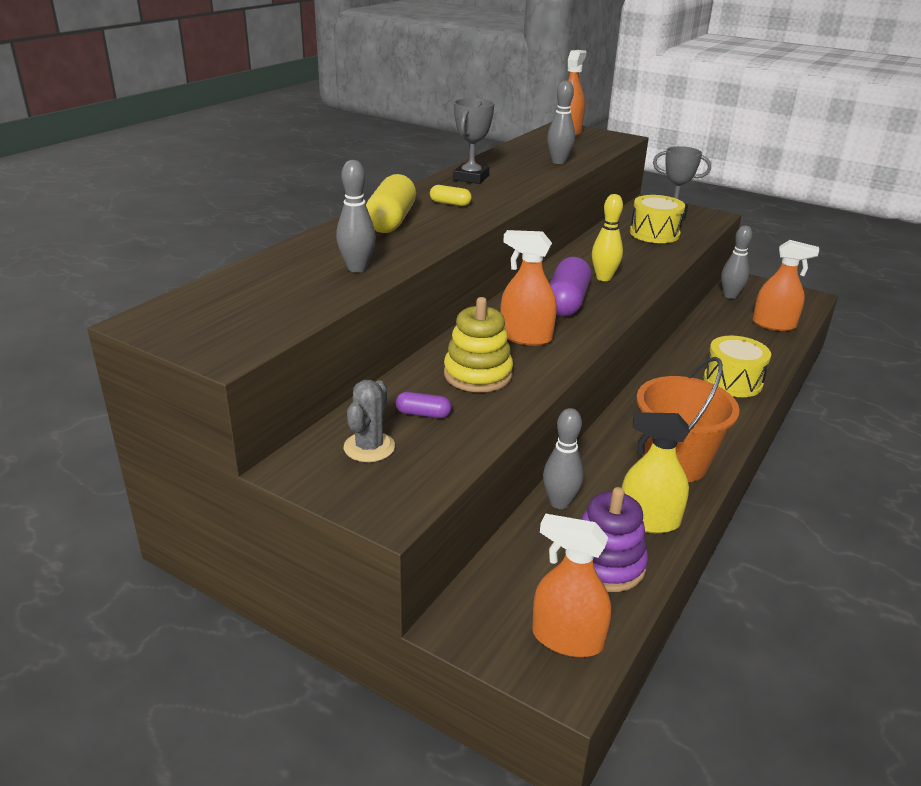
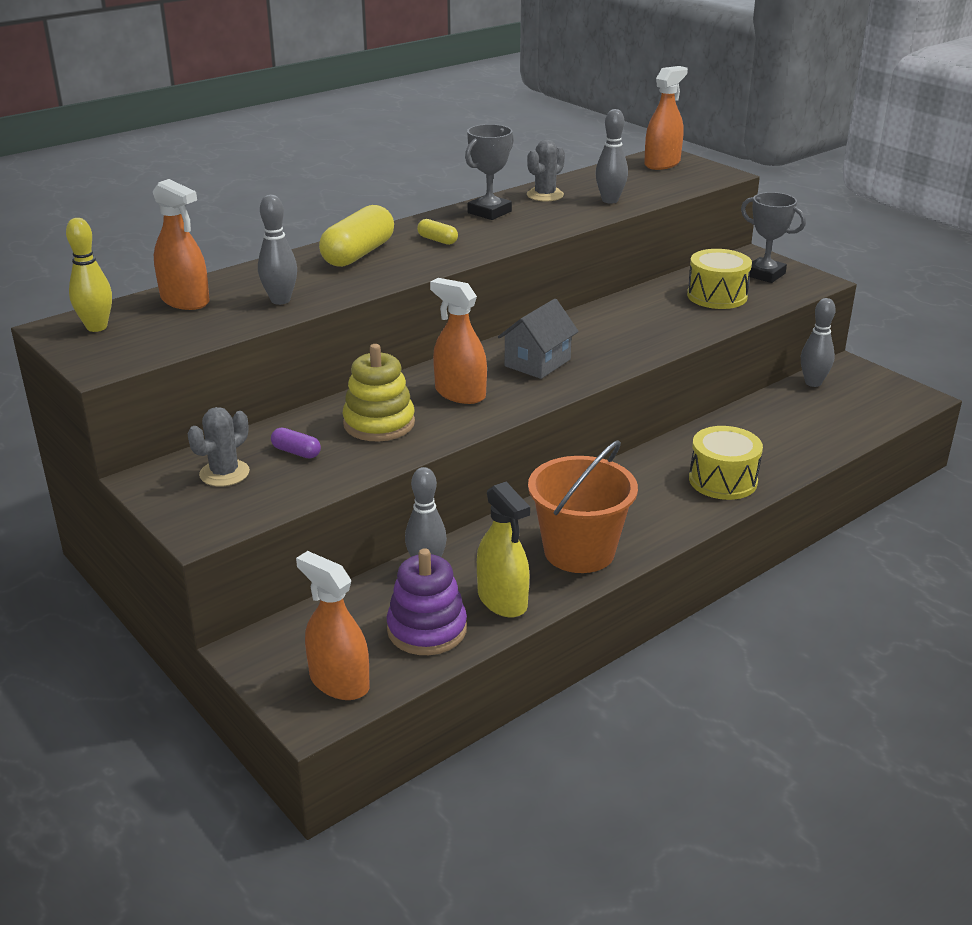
camera: 20 degrees right, 0 degrees up
purple capsule [550,257,591,316] -> grey house [498,299,579,379]
yellow bowling pin [592,194,623,281] -> yellow bowling pin moved to [66,218,112,332]
yellow spray bottle [622,412,689,533] -> yellow spray bottle turned 150 degrees counterclockwise [477,482,530,618]
orange spray bottle [753,240,819,331] -> orange spray bottle moved to [153,179,210,310]
none -> grey cactus [527,140,565,201]

